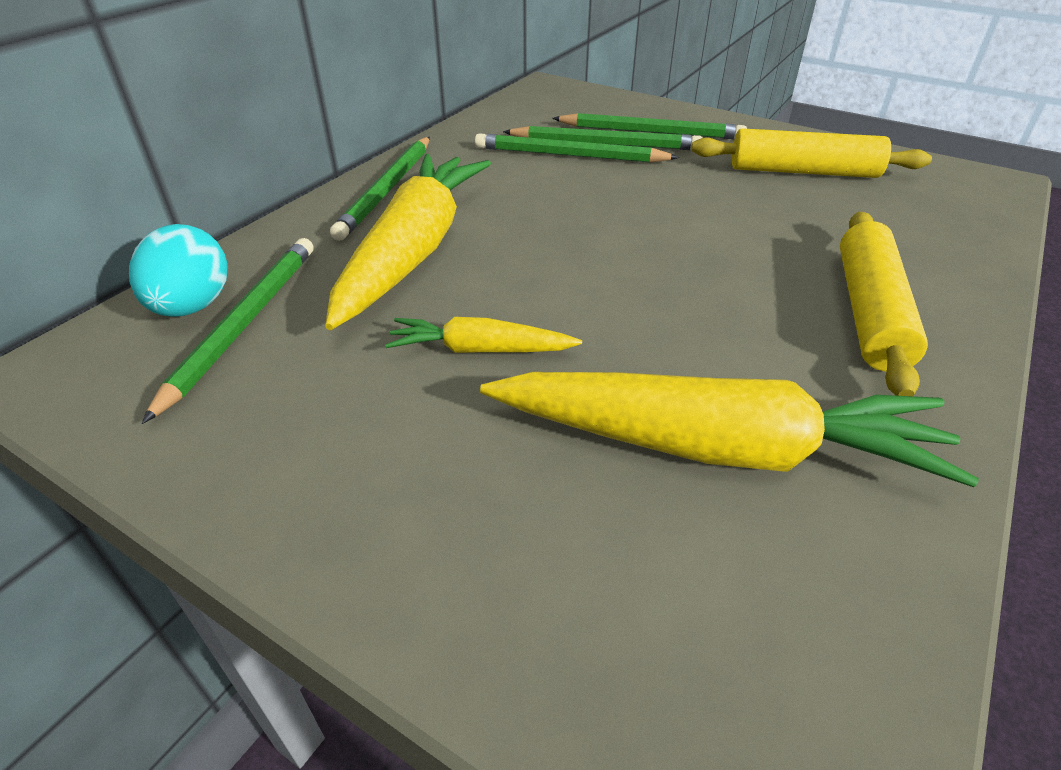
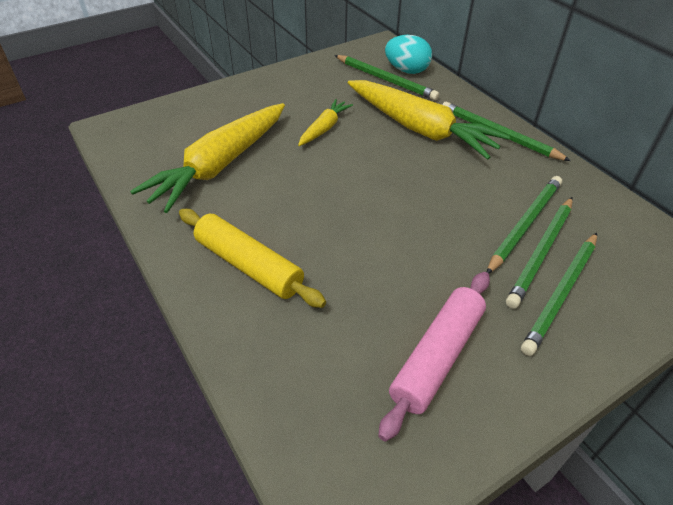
camera: 115 degrees right, 5 degrees up
yellow rolling pin [691,128,932,178] -> pink rolling pin [378,272,490,442]

